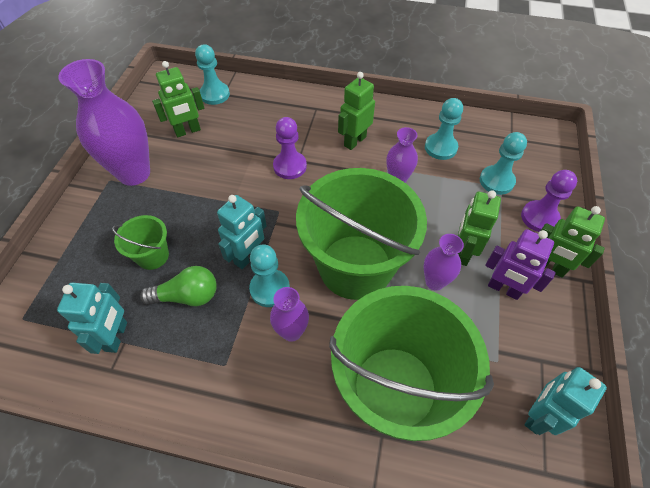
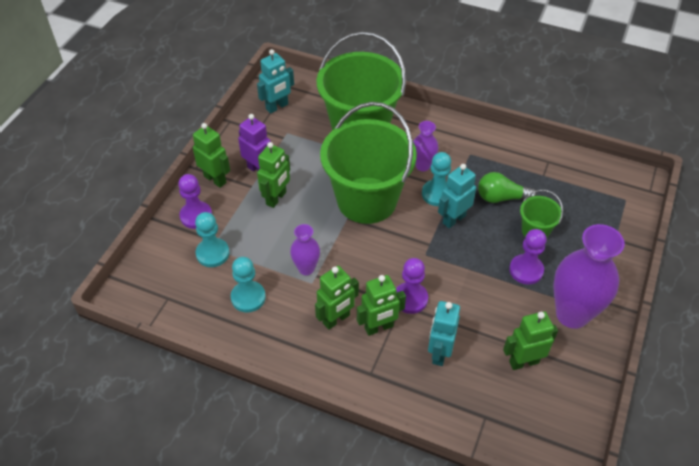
camera: 170 degrees left, 5 degrees down
turquoise robot [57,283,127,354] -> turquoise robot moved to [428,301,460,366]
turquoise pawn [195,44,230,105] -> none
purple vase [423,234,464,291] -> none
none -> green robot [357,275,406,336]
none -> purple pawn [509,229,547,284]

